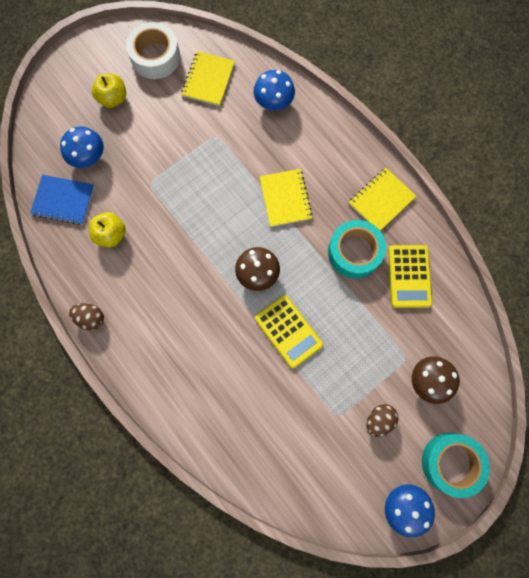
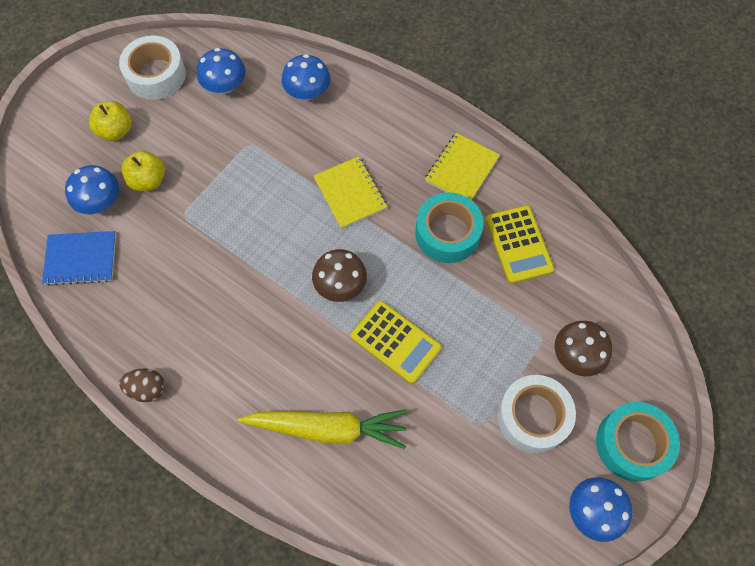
camera: 15 degrees left, 10 degrees down
yellow apple [89,212,126,247] -> yellow apple moved to [122,150,165,191]
yellow notebook [181,51,235,106] -> blue mushroom [197,48,246,94]
brown egg [366,404,399,437] -> white tape [497,375,576,453]
none -> yellow carrot [238,409,407,449]

